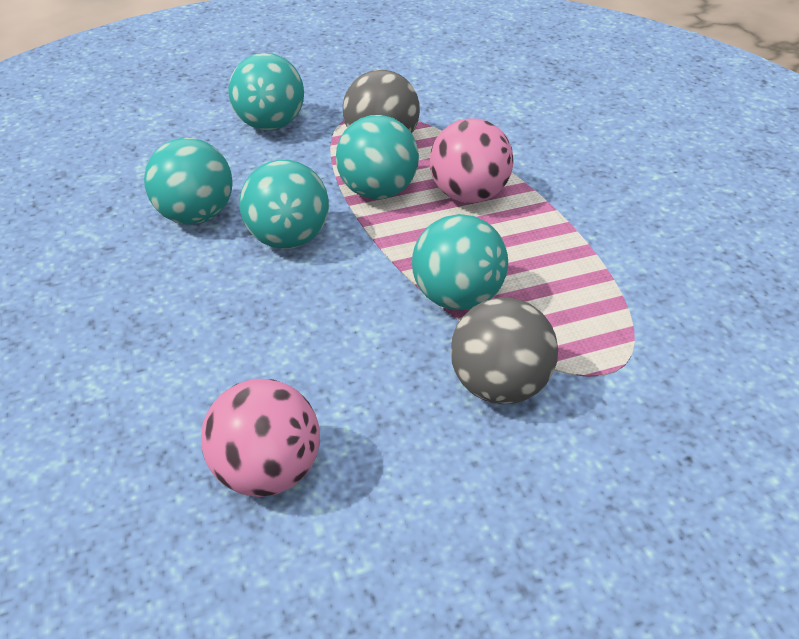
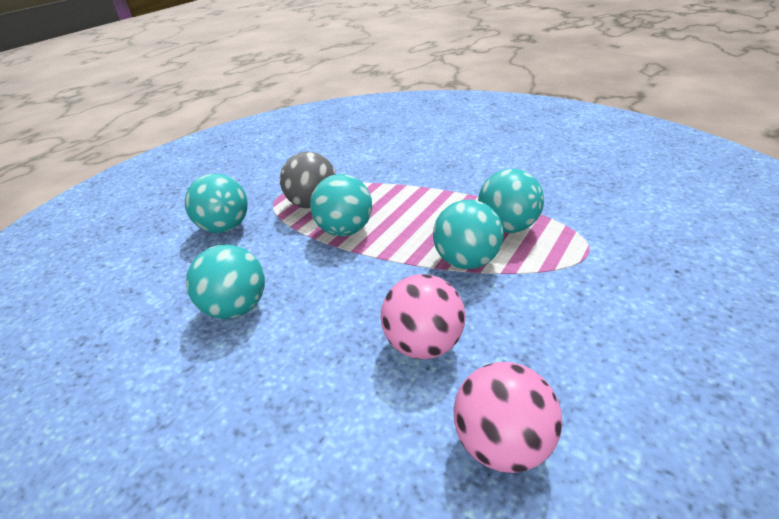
camera: 35 degrees left, 5 degrees down
turquoise ball [239,160,329,249] -> turquoise ball moved to [478,169,544,233]
pink ball [430,118,514,203] -> pink ball moved to [381,274,466,359]
grey ball [451,297,558,404] -> none

